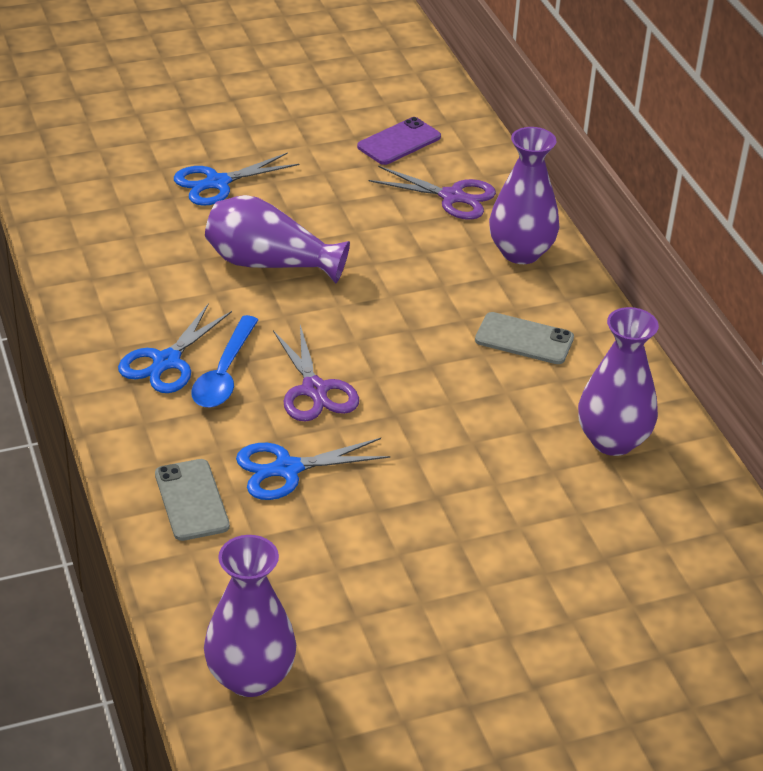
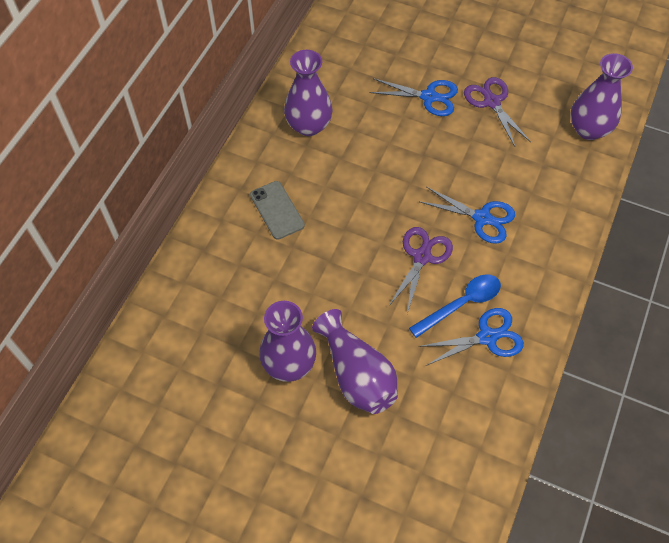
camera: 135 degrees left, 20 degrees up
grey phone [155,459,230,541] -> none
blue scissors [174,152,299,206] -> blue scissors moved to [369,78,458,116]
purple phone [357,117,441,165] -> none
purple scissors [368,166,496,220] -> purple scissors moved to [464,77,531,147]
purple vase [489,127,559,264] -> purple vase moved to [259,301,316,382]

